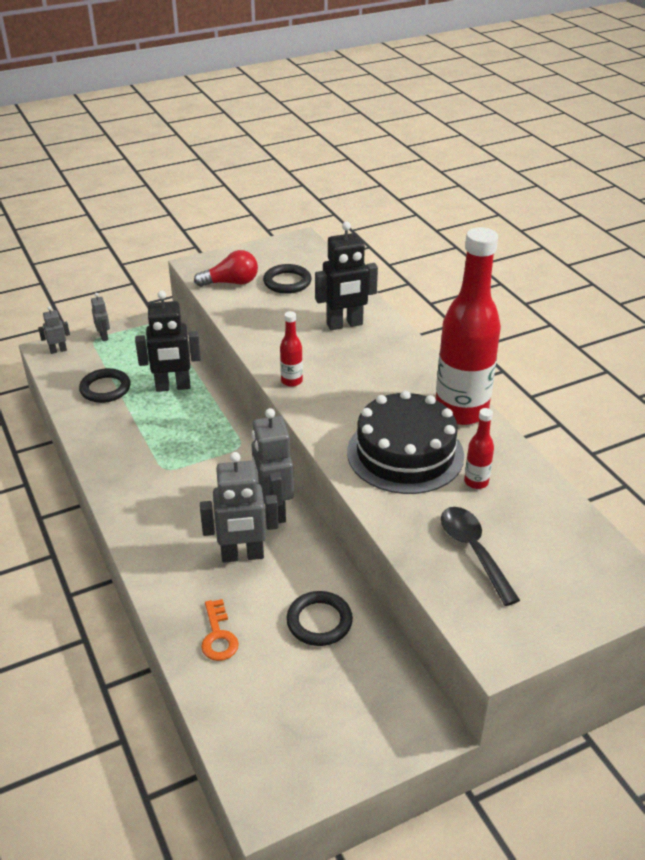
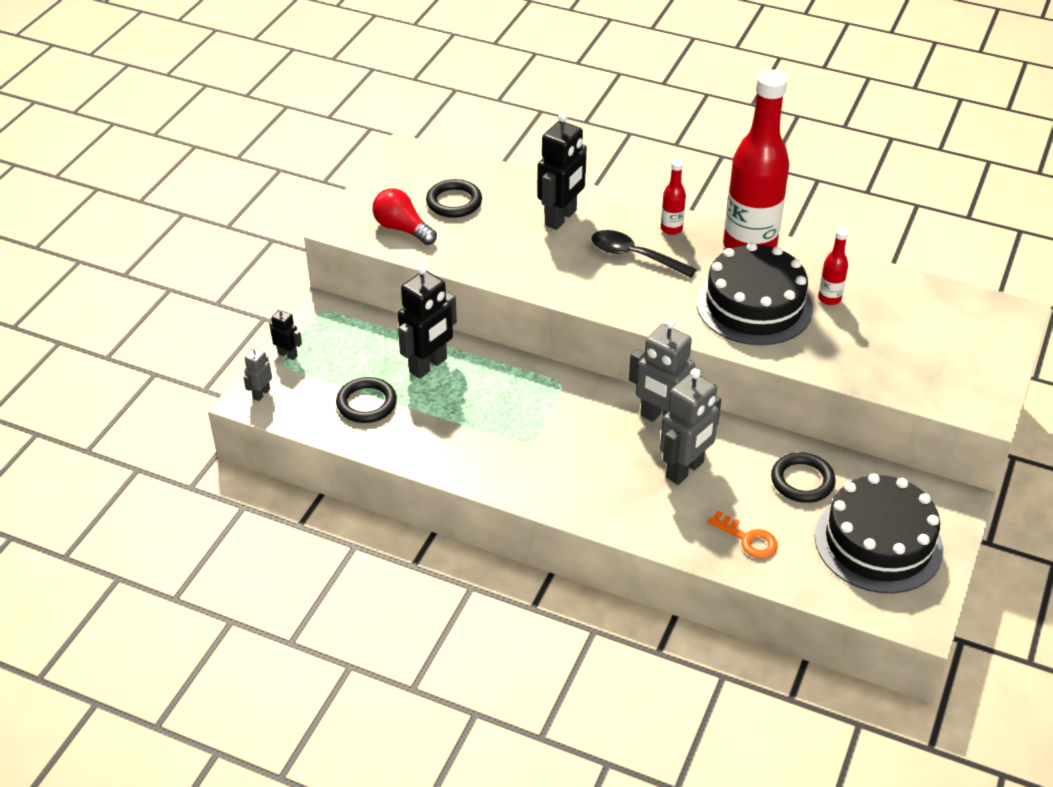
camera: 40 degrees left, 5 degrees up
grey robot [91,293,110,341] -> black robot [269,307,302,360]
red light bulb [194,250,258,287] -> red light bulb turned 90 degrees counterclockwise [372,188,437,245]
red bottle [280,311,303,387] -> red bottle moved to [661,159,686,235]
black spoon [441,507,520,606] -> black spoon moved to [592,230,697,278]
none -> black cake [815,474,944,593]

